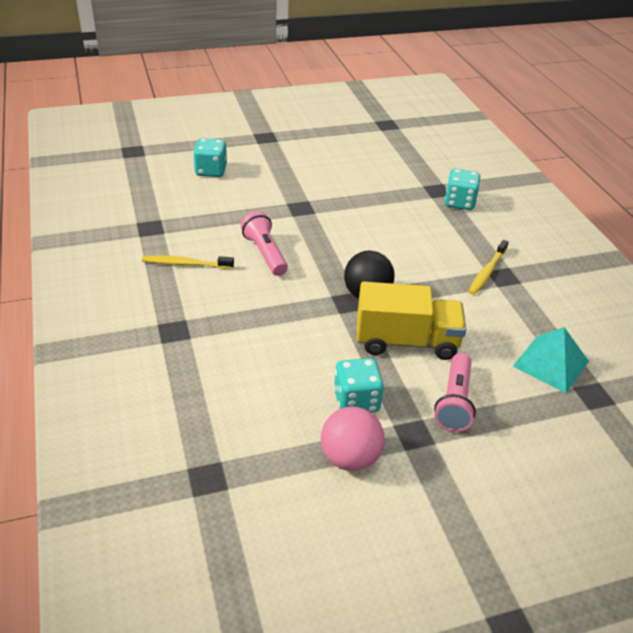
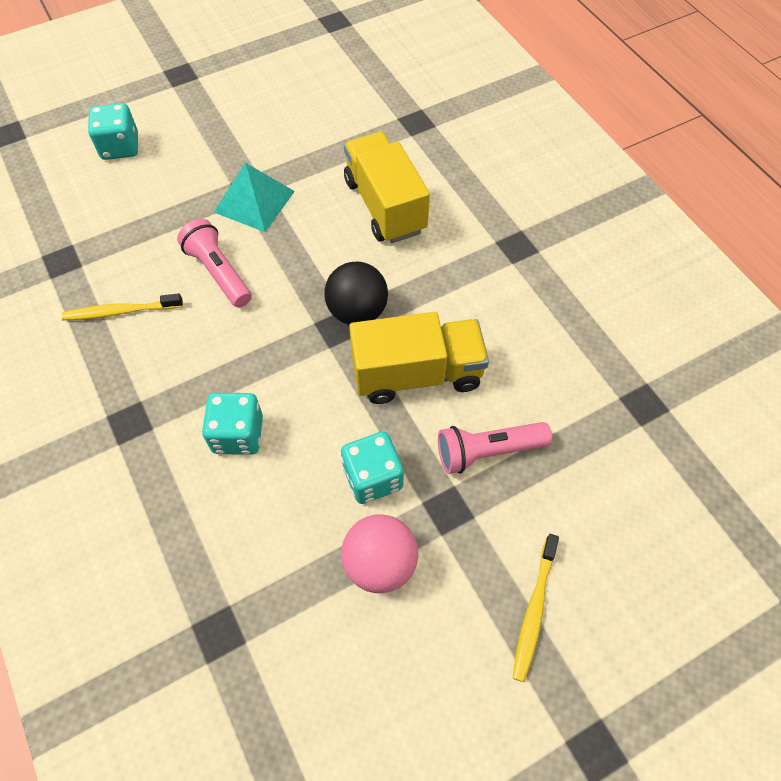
camera: 10 degrees left, 20 degrees up
pink flashlight [434,353,476,432] -> pink flashlight turned 75 degrees clockwise [438,422,552,474]
turquoise dice [444,169,480,210] -> turquoise dice moved to [202,393,263,455]
yellow toothbrush [468,240,509,295] -> yellow toothbrush moved to [513,534,559,682]
turquoise pyramid [513,327,589,393] -> turquoise pyramid moved to [214,163,295,232]
none -> yellow truck [344,132,430,243]

